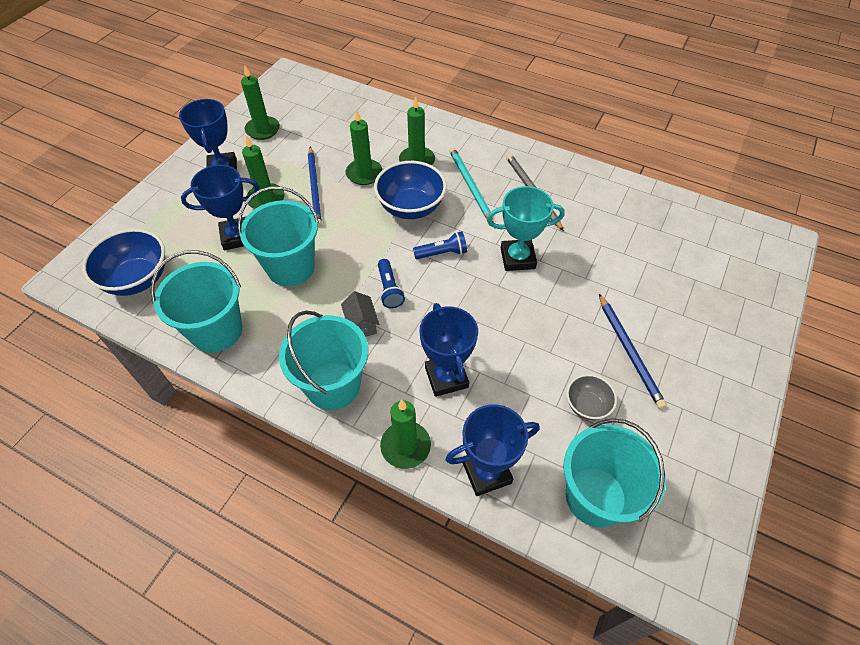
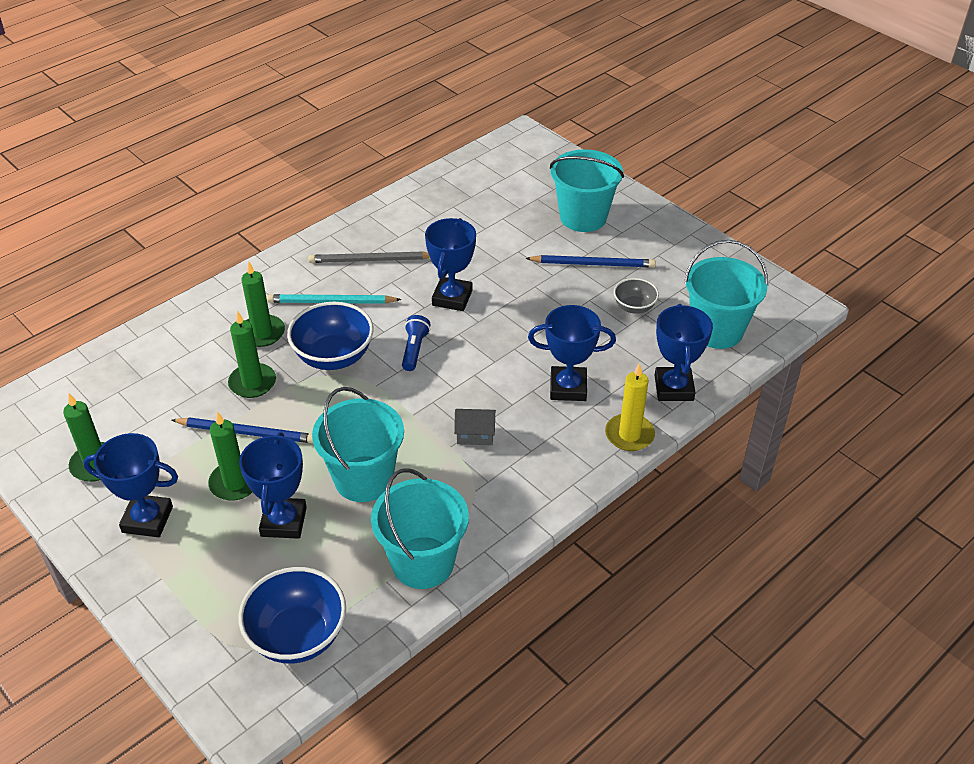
camera: 70 degrees left, 10 degrees down
turquoise bucket [279,311,368,410] -> turquoise bucket moved to [550,149,624,232]
blue flashlight [378,259,405,309] -> none
green candle [380,400,431,469] -> yellow candle [605,363,655,451]
turquoise trophy [487,186,565,271] -> blue trophy [425,218,476,311]

